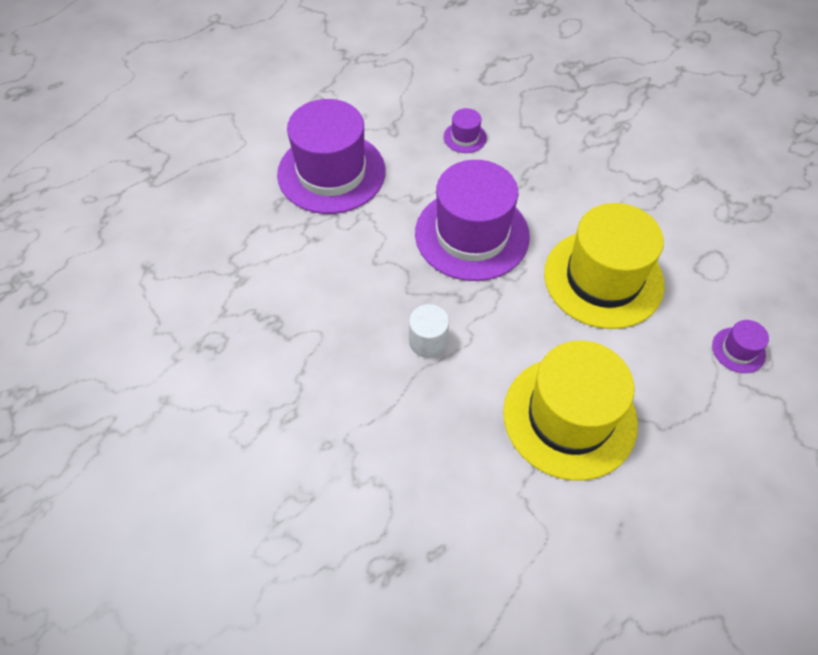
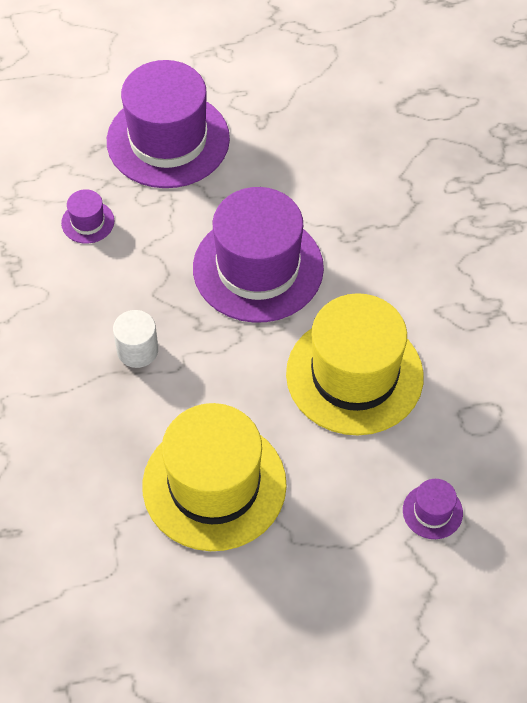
camera: 30 degrees right, 0 degrees up
purple hat [444,108,487,153] -> purple hat moved to [61,189,114,244]

